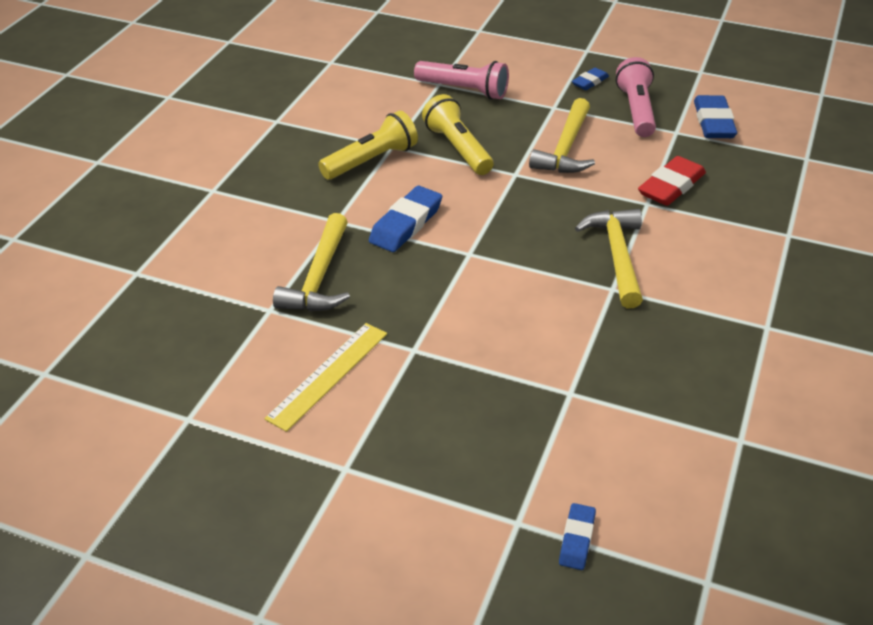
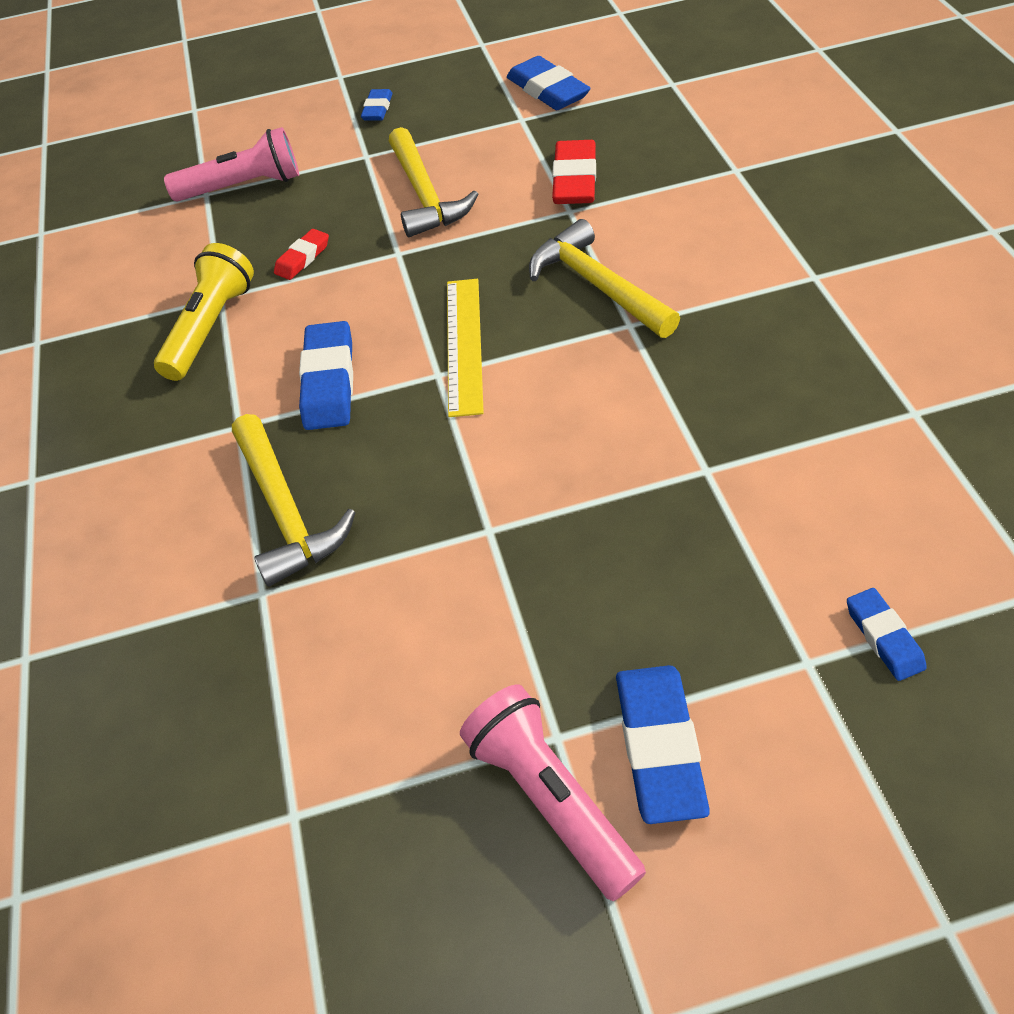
camera: 30 degrees left, 10 degrees up
yellow ruler [264,323,387,432] -> yellow ruler moved to [447,279,484,417]
yellow flashlight [422,94,493,175] -> red eraser [274,229,329,280]
pink flashlight [616,57,656,137] -> pink flashlight moved to [460,684,646,901]
none -> blue eraser [616,665,710,824]

